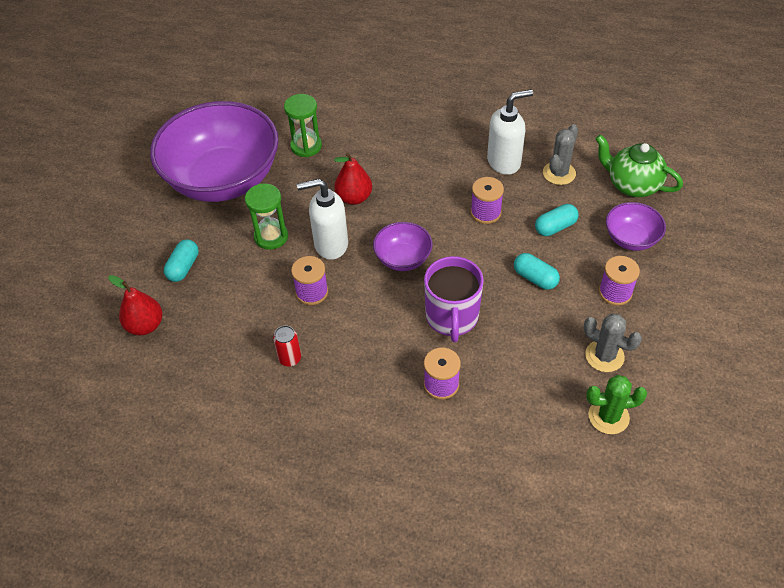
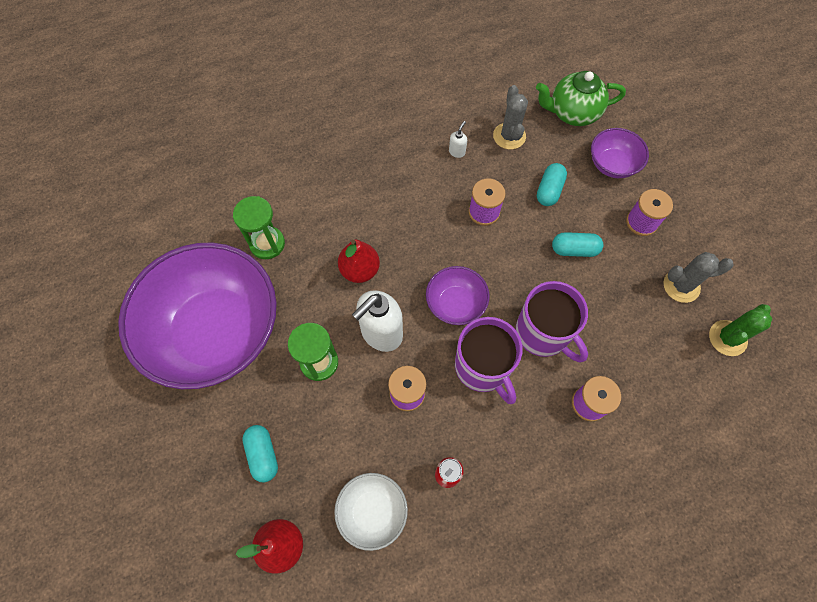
camera: 40 degrees left, 15 degrees up
white soap dispenser [487,89,533,175] -> white soap dispenser [449,121,467,158], size x0.43
none -> white bowl [334,473,408,551]
none -> purple mug [455,317,523,404]

